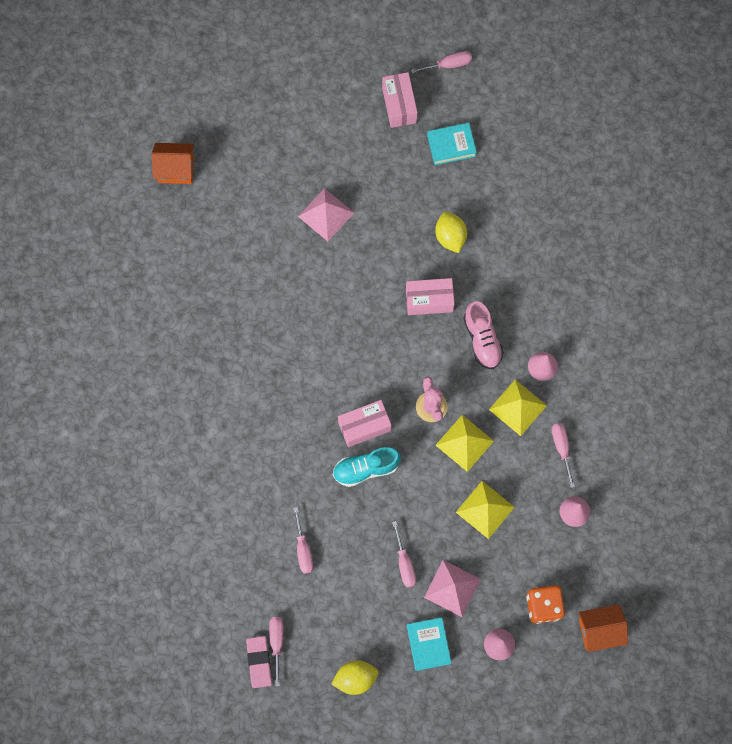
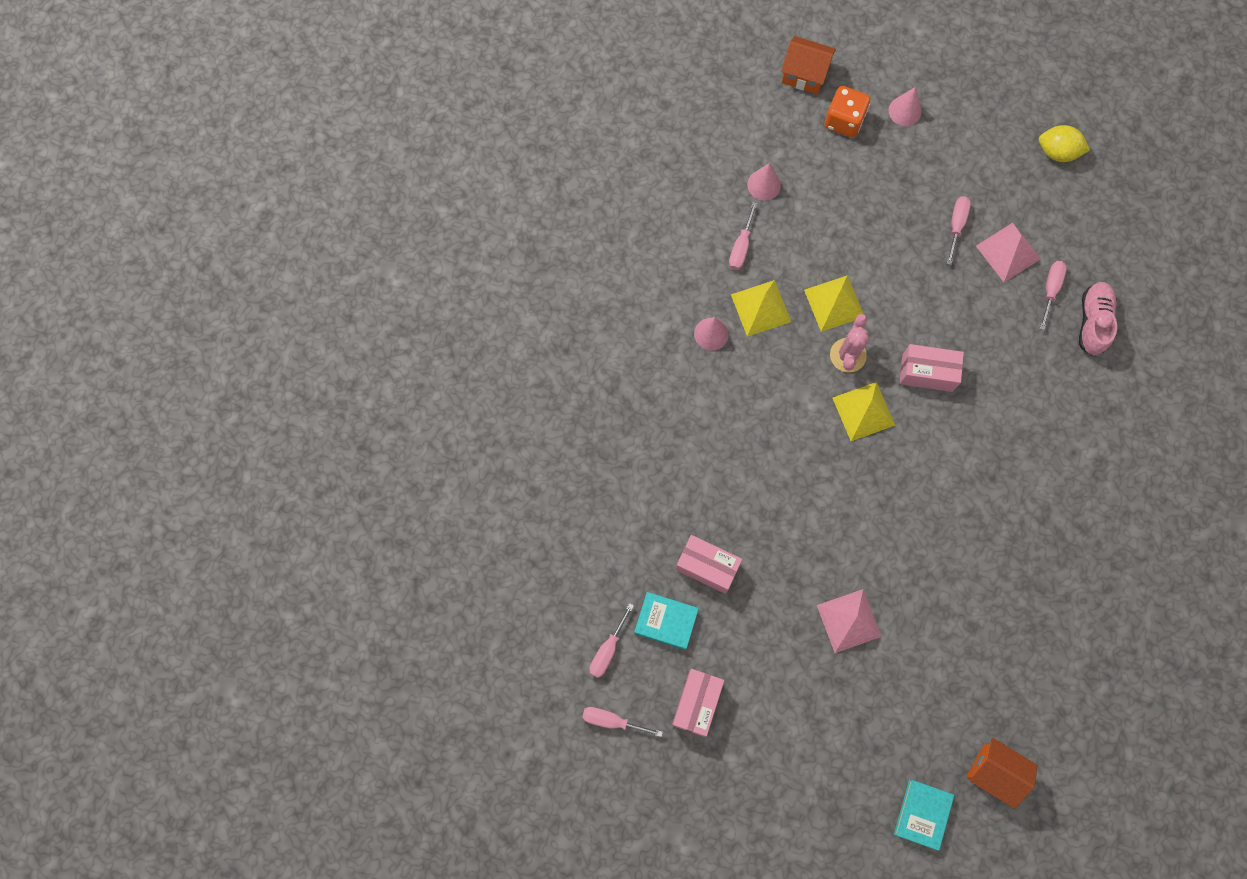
camera: 150 degrees left, 0 degrees up
pink eraser [246,636,272,688] -> none
pink screwdriver [269,617,283,686] -> pink screwdriver moved to [589,603,634,678]
turquoise shoe [333,447,401,487] -> none
pink box [406,278,455,315] -> pink box moved to [675,535,742,594]
turquoise book [407,617,451,671] -> turquoise book moved to [894,780,954,851]
pink pyramid [424,560,481,617] -> pink pyramid moved to [976,223,1041,282]
yellow lemon [435,212,467,253] -> none
yellow pyramid [456,481,515,539] -> yellow pyramid moved to [833,382,895,441]
pink shoe [463,301,504,369] -> pink shoe moved to [1079,282,1117,356]

